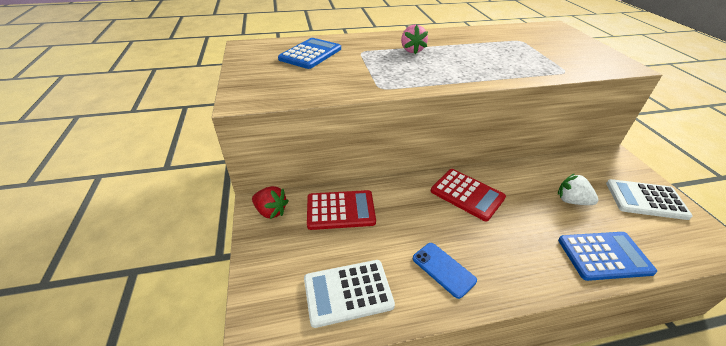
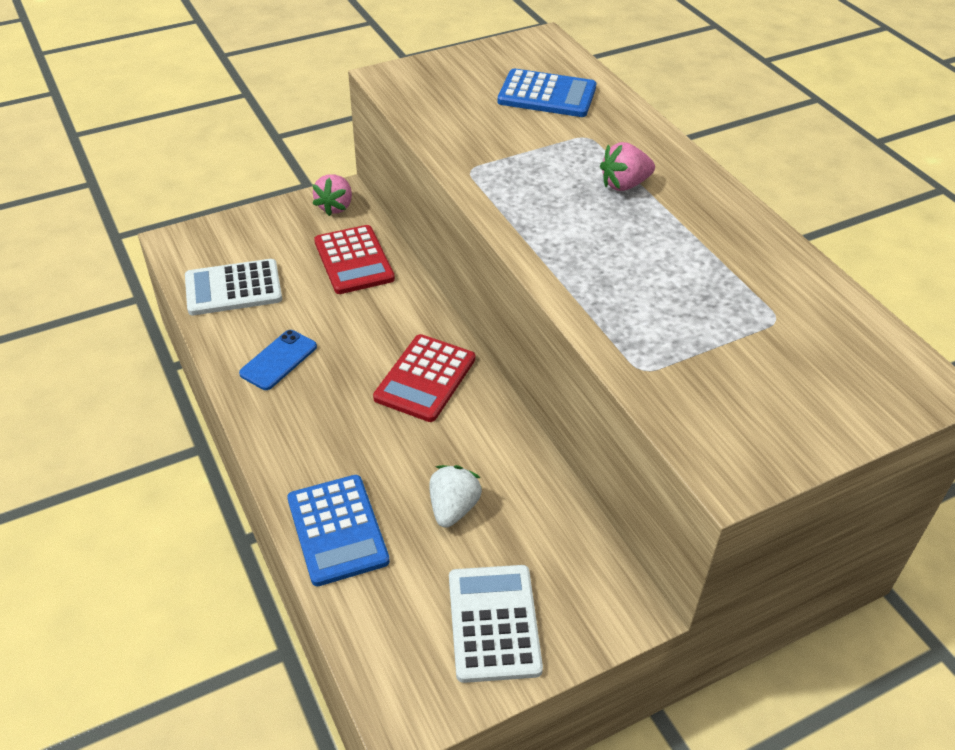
camera: 75 degrees right, 5 degrees up
red strawberry [252,186,288,219] -> pink strawberry [312,174,352,216]
white calculator [304,260,395,328] -> white calculator turned 75 degrees counterclockwise [185,259,282,315]

